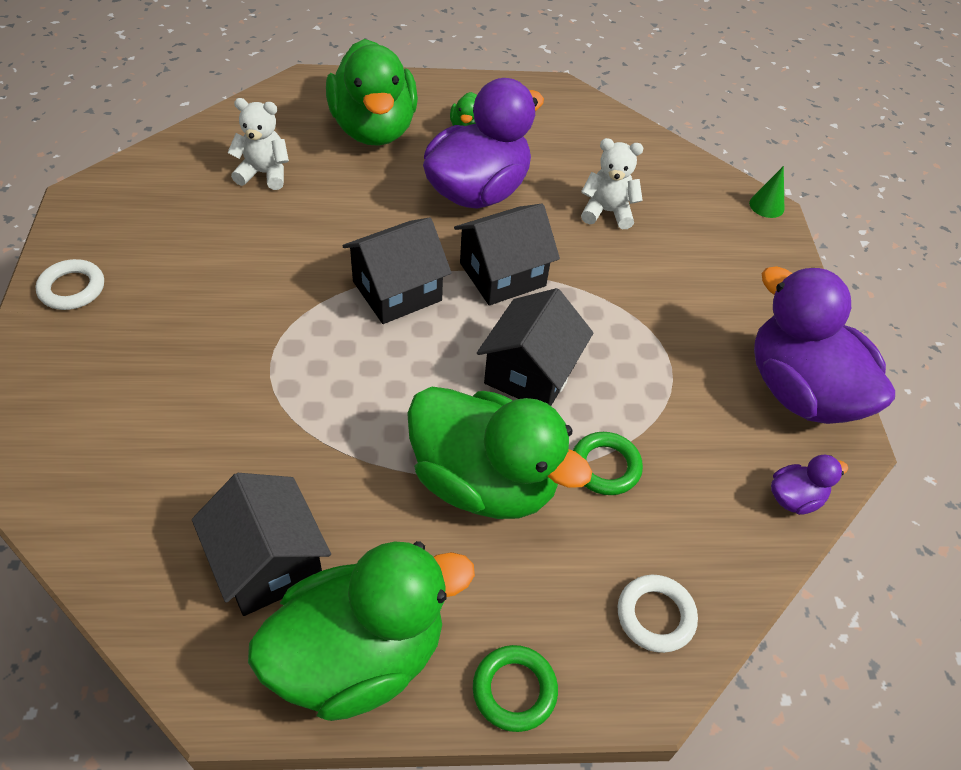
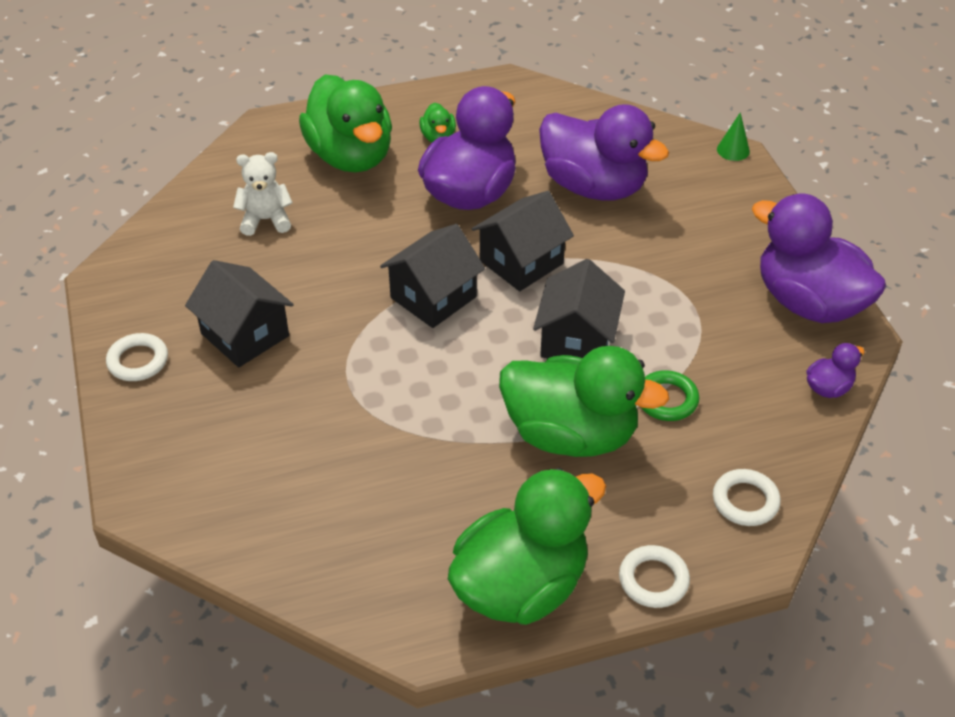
camera: 10 degrees left, 5 degrees down
black house [192,473,331,616] -> black house moved to [185,260,294,367]
green ring [473,645,558,732] -> white ring [619,545,690,608]
white teddy bear [581,138,643,229] -> purple duck [539,104,669,200]

